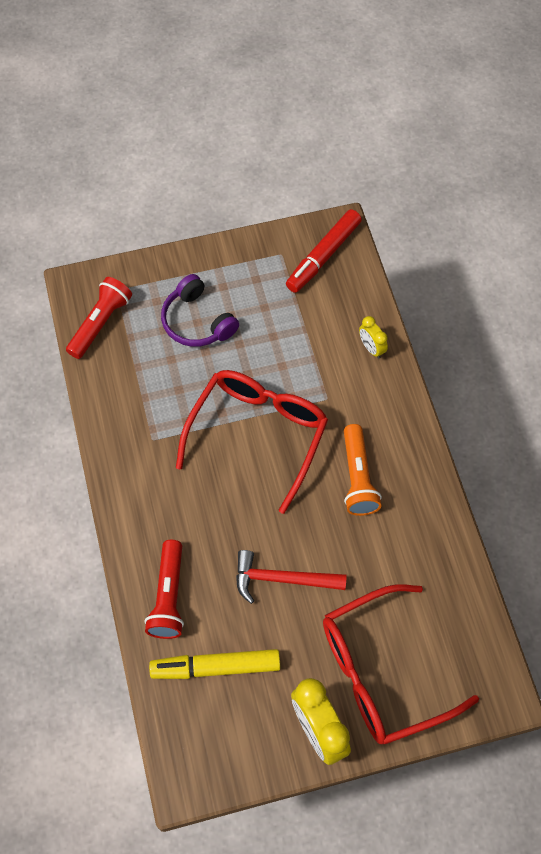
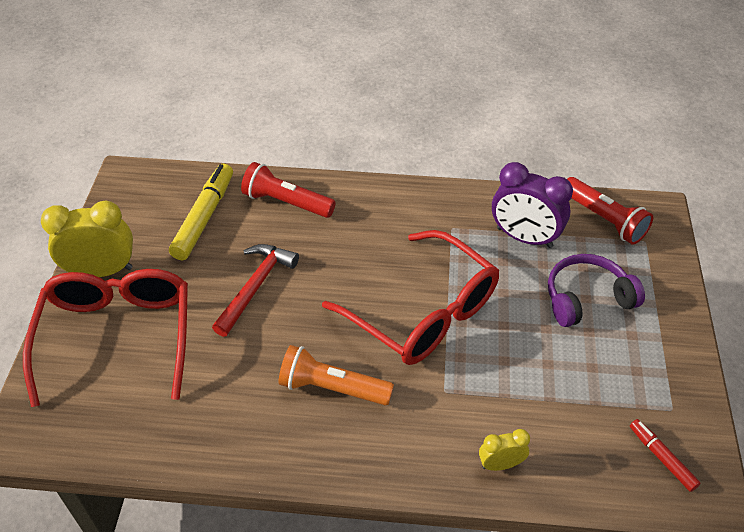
camera: 110 degrees right, 15 degrees down
red marker [286,209,362,293] -> red marker [630,419,700,492], size x0.55
none -> purple clock [492,162,573,248]

